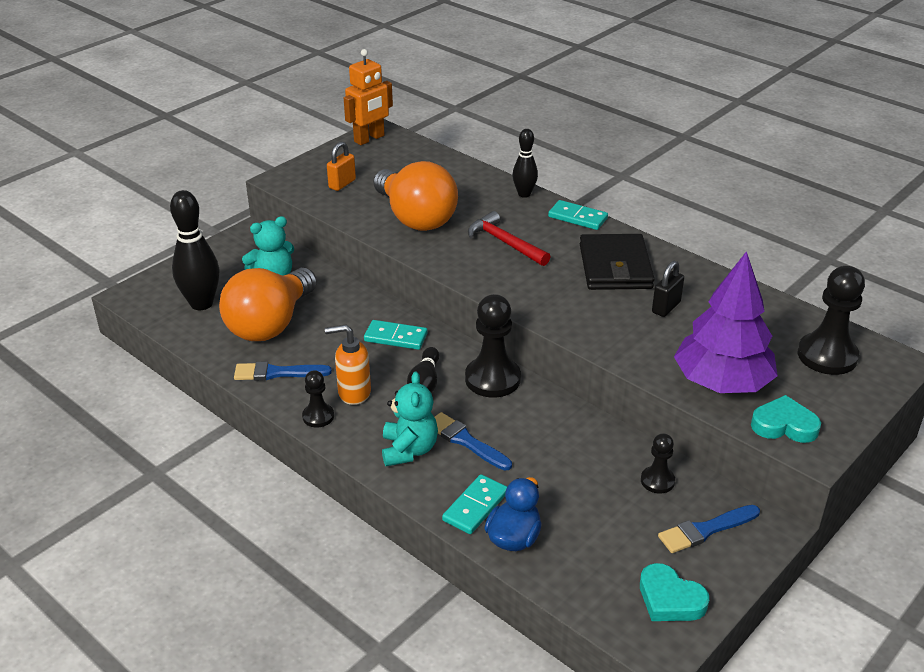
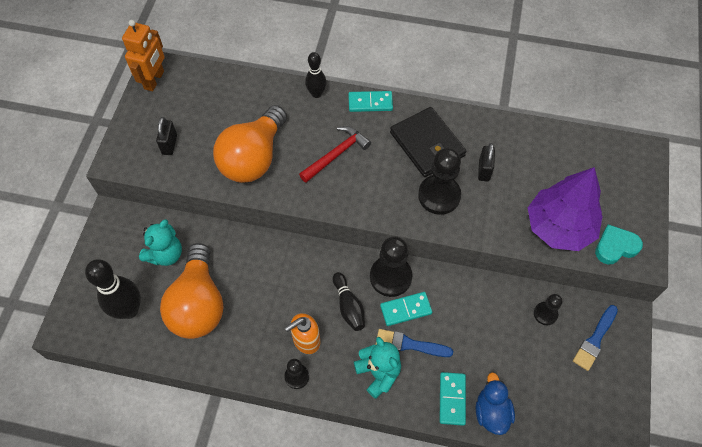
camera: 30 degrees left, 25 degrees up
blue brush [234,361,332,381] -> none
orange padlock [327,141,356,191] -> black padlock [156,117,177,155]
turquoise domino [364,320,427,350] -> turquoise domino moved to [380,292,432,326]
orange light bulb [373,161,458,231] -> orange light bulb turned 90 degrees clockwise [213,105,287,183]
red hammer [468,211,550,266] -> red hammer turned 120 degrees clockwise [299,126,371,183]
turquoise heart [640,563,709,621] -> none
black pawn [798,266,865,375] -> black pawn moved to [418,148,461,215]

